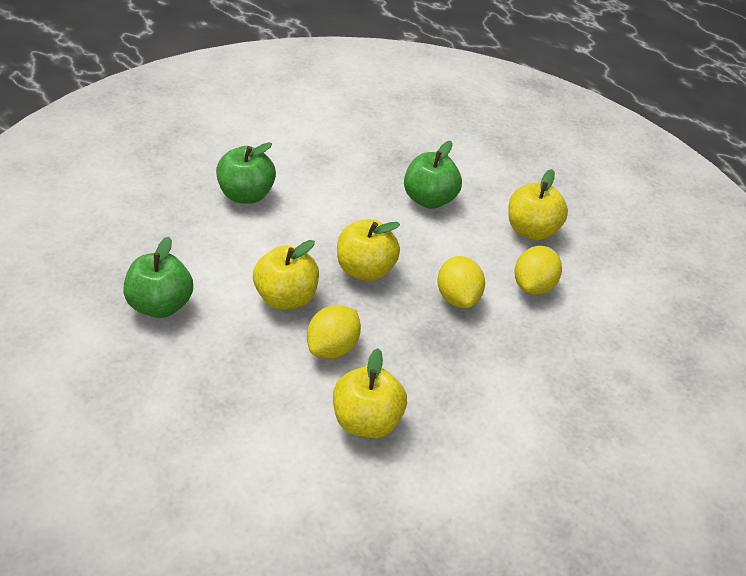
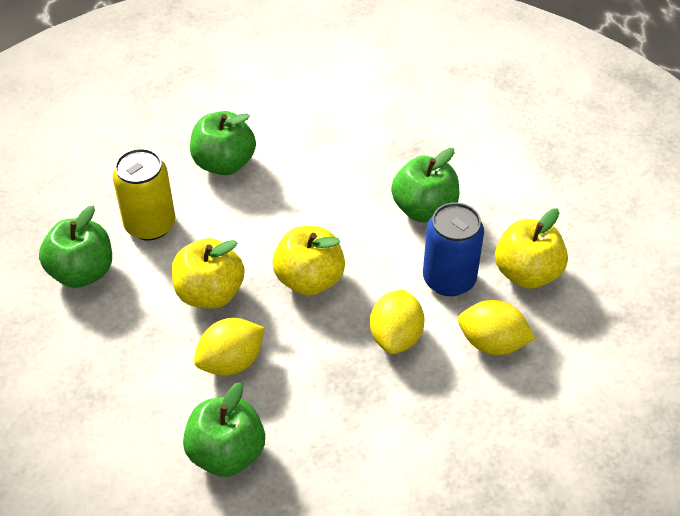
camera: 25 degrees right, 5 degrees up
yellow apple [333,348,407,438] -> green apple [183,382,265,477]
yellow lemon [515,246,562,295] -> yellow lemon turned 60 degrees clockwise [458,300,536,355]
none -> yellow can [112,148,175,240]
none -> blue can [423,202,484,296]

